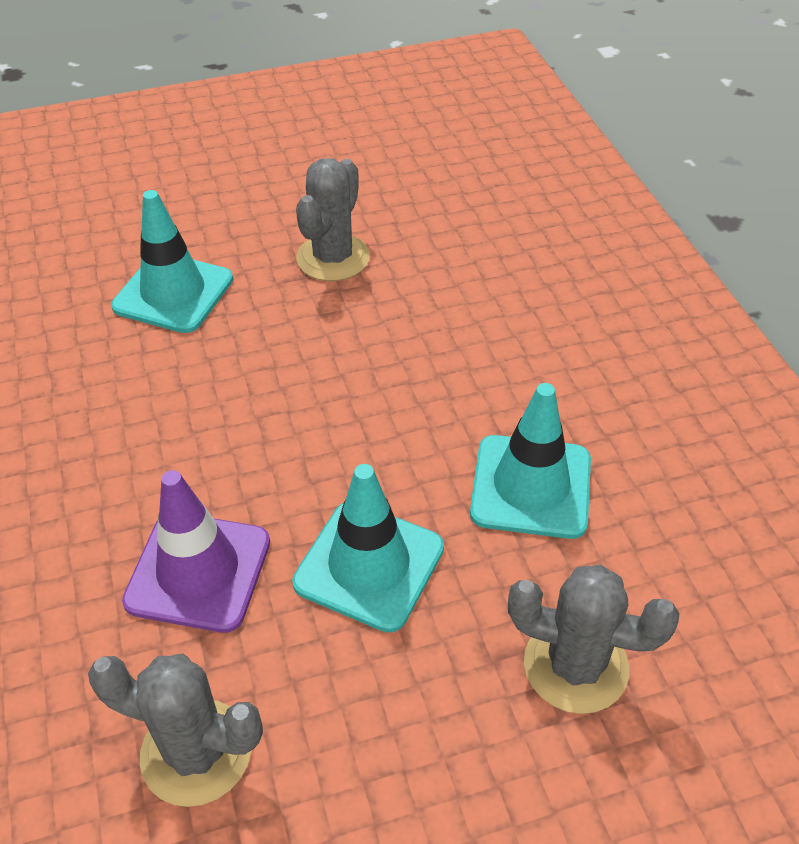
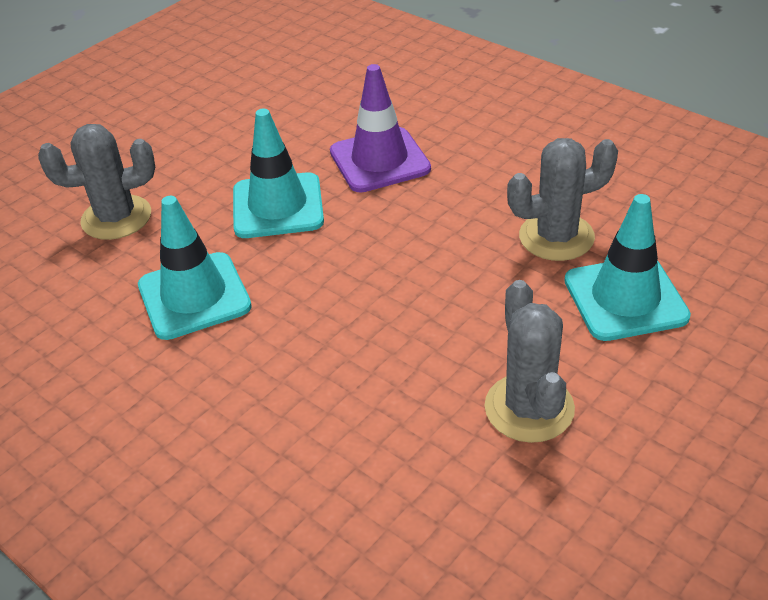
camera: 150 degrees right, 5 degrees down
grey cactus [88,654,263,807] -> grey cactus moved to [507,138,618,261]

